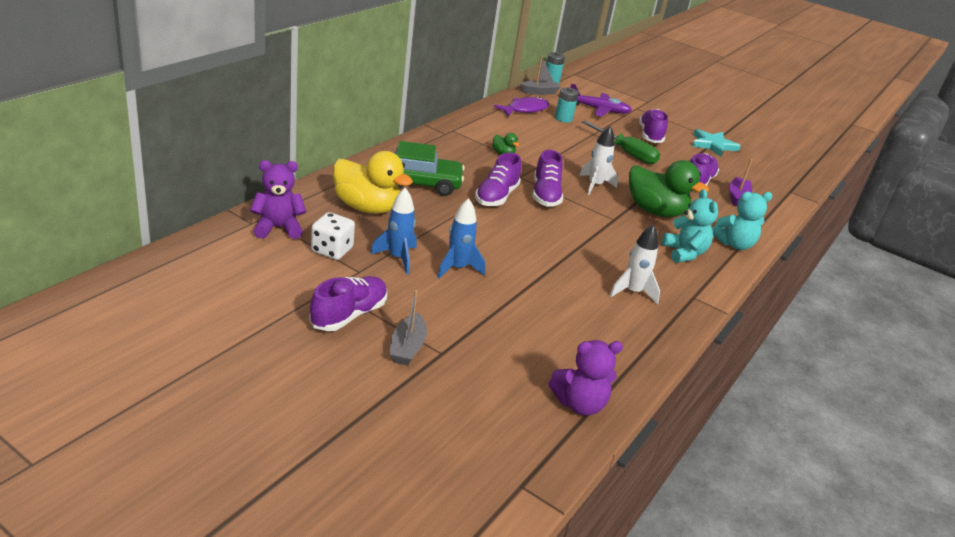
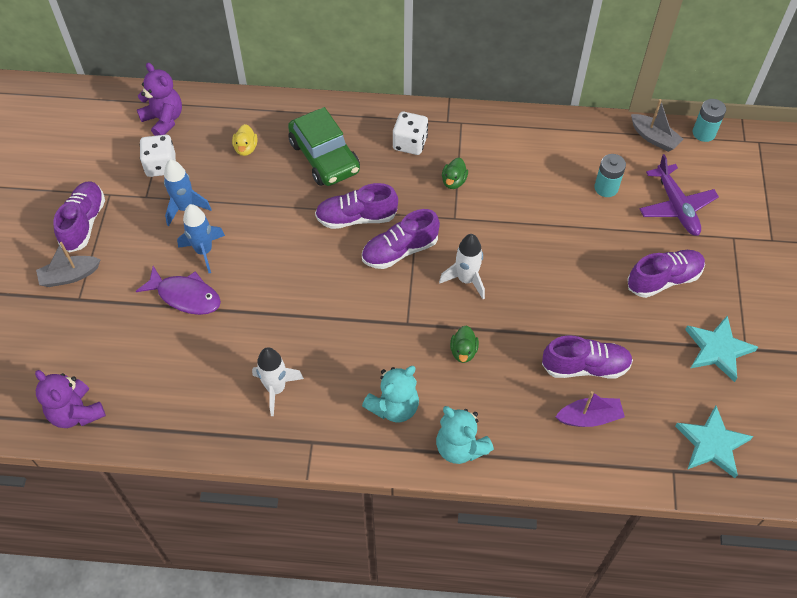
camera: 65 degrees right, 25 degrees up
purple shoe [309,276,387,331] -> purple shoe turned 90 degrees counterclockwise [53,181,105,253]
yellow duck [333,151,413,214] -> yellow duck [232,124,257,156], size x0.44
purple fish [494,97,549,116] -> purple fish moved to [136,266,221,315]
green screwdriver [582,120,660,164] -> none
green duck [629,160,709,217] -> green duck [450,325,479,363], size x0.44
none -> white dice [393,112,428,155]
none -> turquoise star [675,406,753,478]

